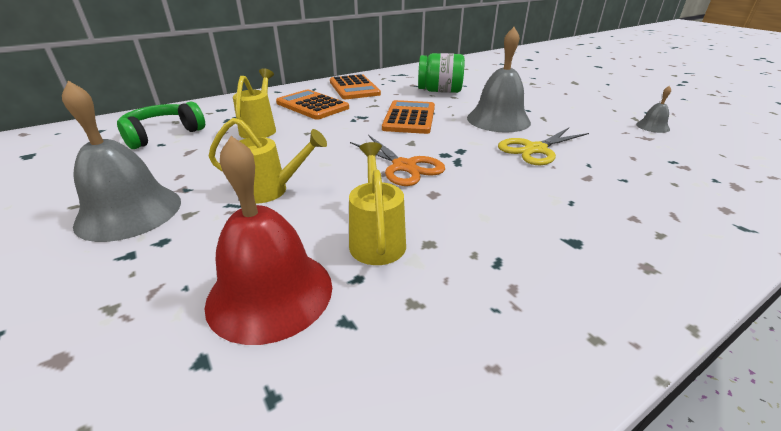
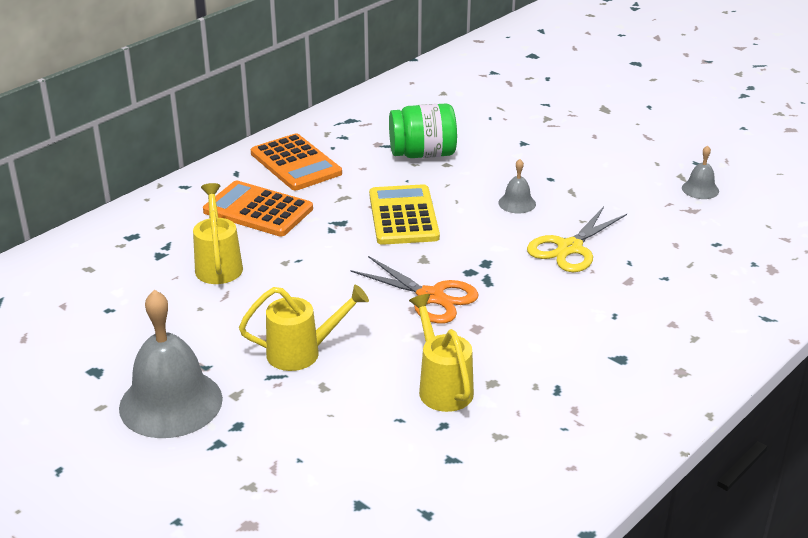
camera: 15 degrees left, 0 degrees up
green headphones [117,102,205,149] -> none
red bell [205,136,332,345] -> none
orange calculator [382,100,435,134] -> yellow calculator [369,184,440,245]
grey bell [467,27,531,133] -> grey bell [498,159,536,214], size x0.46

